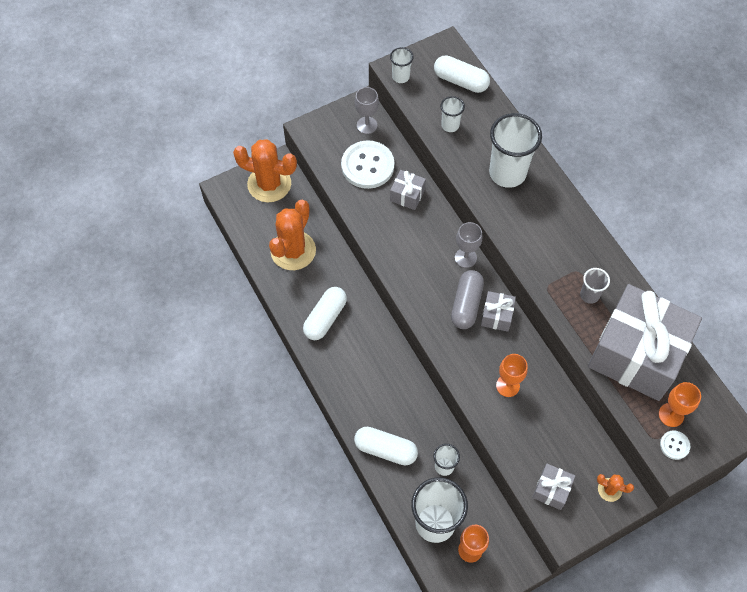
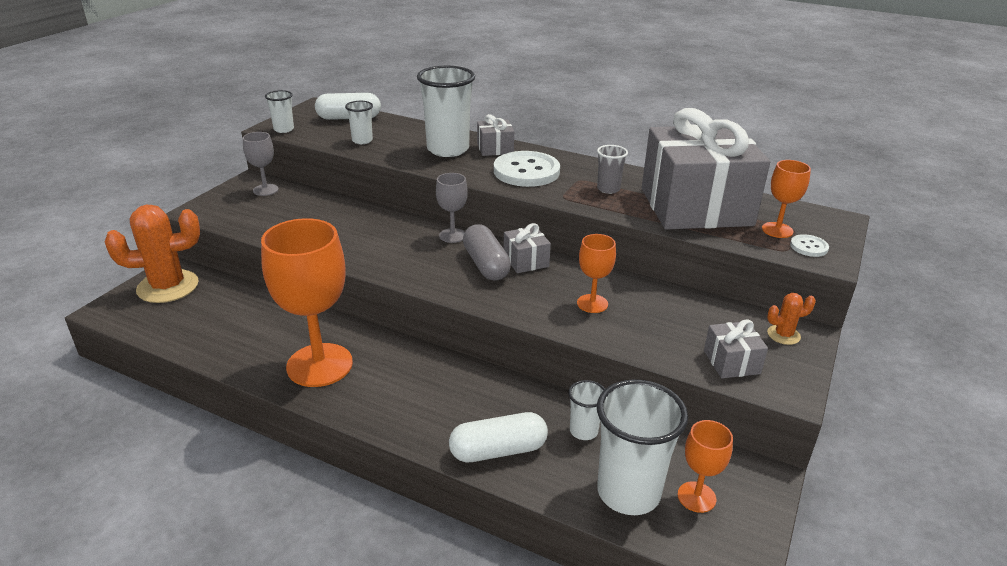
camera: 35 degrees left, 30 degrees down
orange cactus [269,200,316,270] -> none
white capsule [303,287,347,340] -> orange goblet [261,218,353,387]
white button [341,140,394,189] -> white button moved to [494,151,560,187]
grey gift [390,170,426,210] -> grey gift moved to [477,114,514,156]

